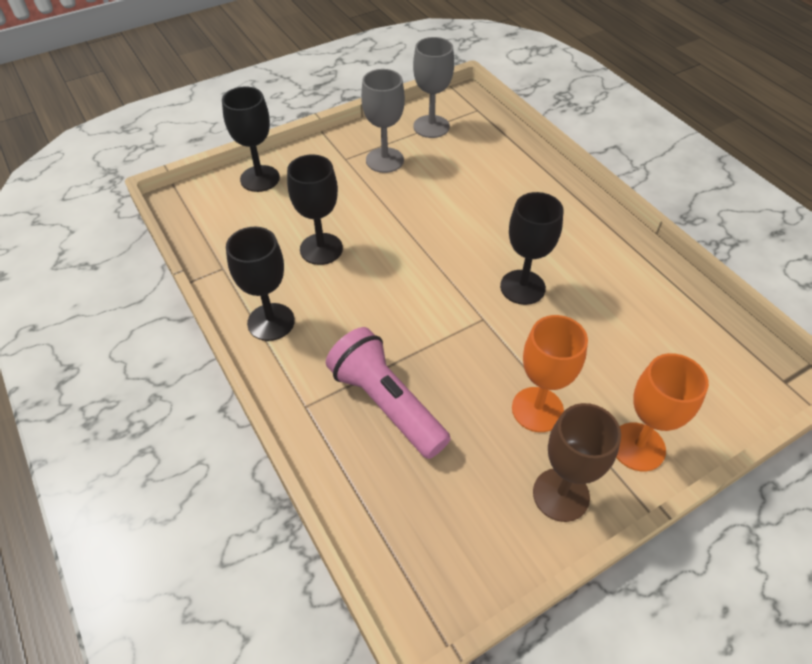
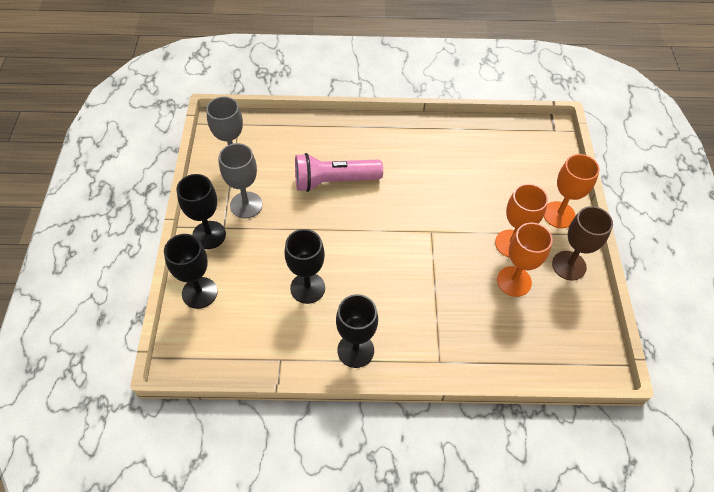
camera: 60 degrees left, 5 degrees up
pink flashlight [326,327,451,459] -> pink flashlight moved to [295,153,383,192]
black goblet [500,192,564,305] -> black goblet moved to [177,174,226,249]
none -> orange goblet [497,223,553,297]

